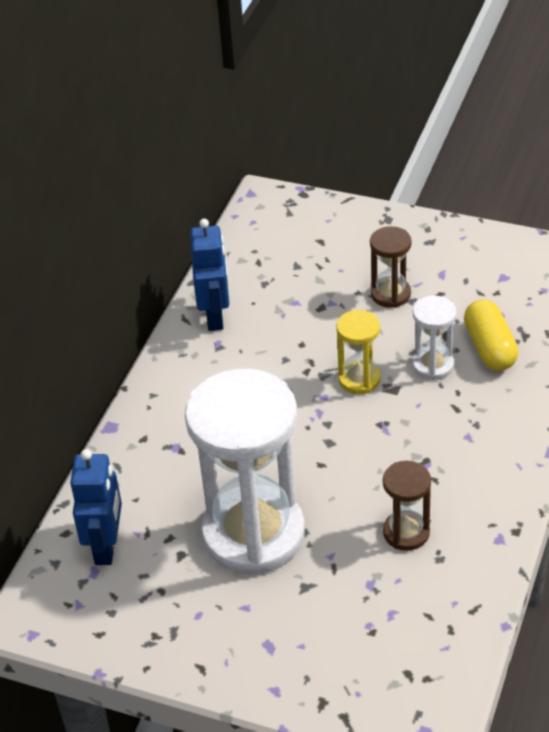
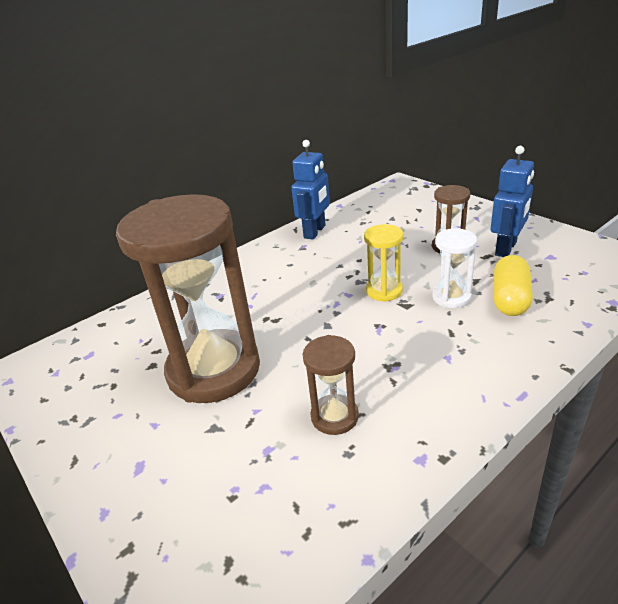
camera: 30 degrees right, 10 degrees down
blue robot [70,449,122,565] -> blue robot moved to [491,146,534,257]
white hourglass [185,369,305,575] -> brown hourglass [116,194,260,403]

